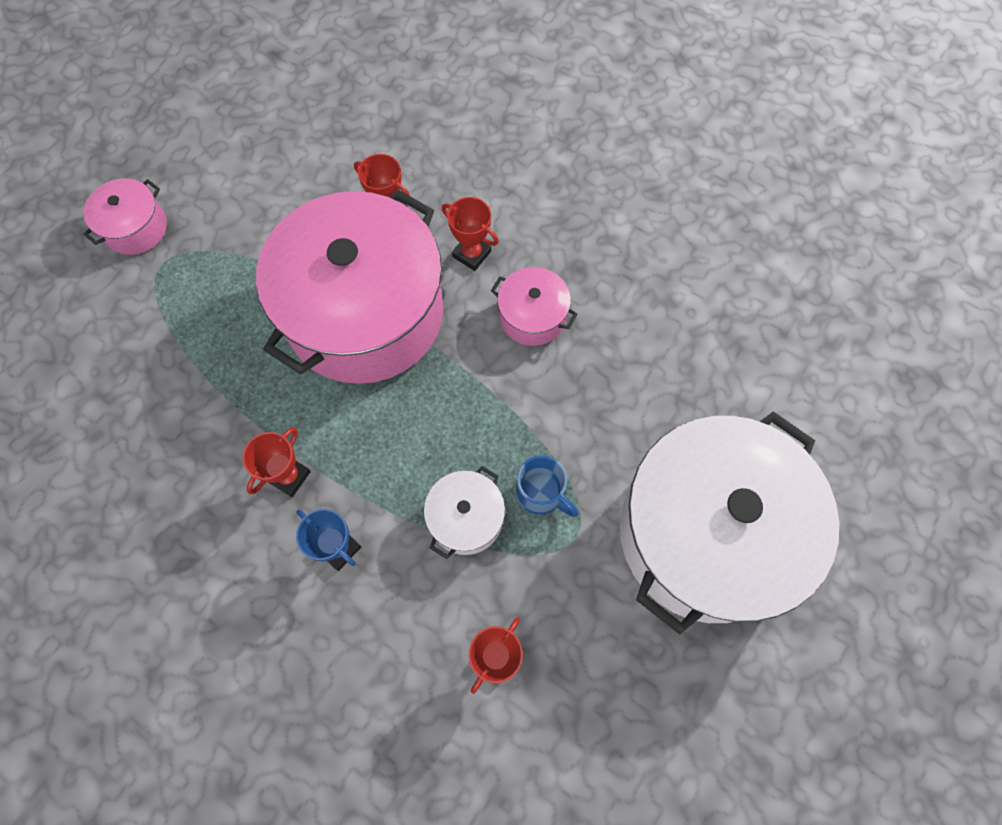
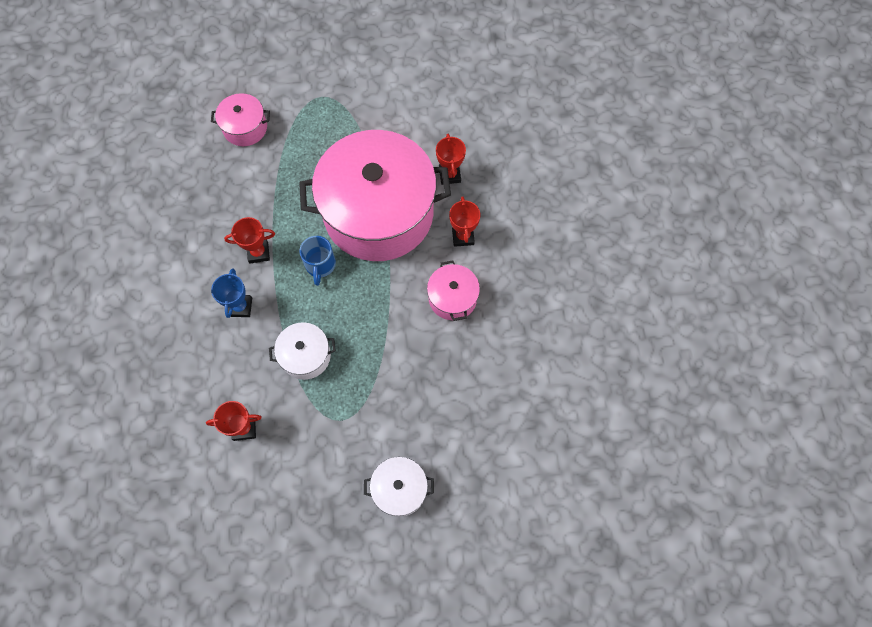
camera: 50 degrees right, 0 degrees up
pink pot [83,178,167,255] -> pink pot moved to [211,93,270,146]
blue mug [516,455,578,517] -> blue mug moved to [299,236,336,286]
white pot [620,412,839,634] -> white pot [364,457,434,517], size x0.42

